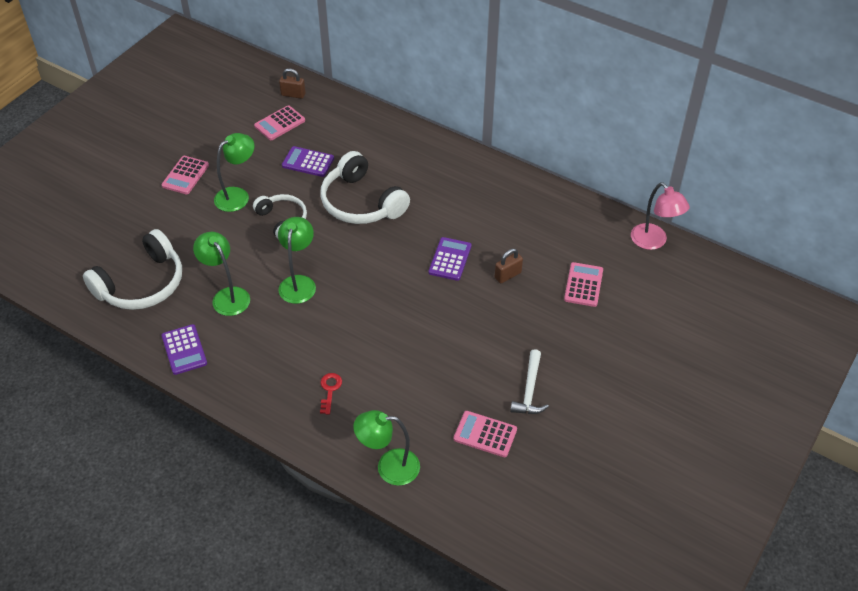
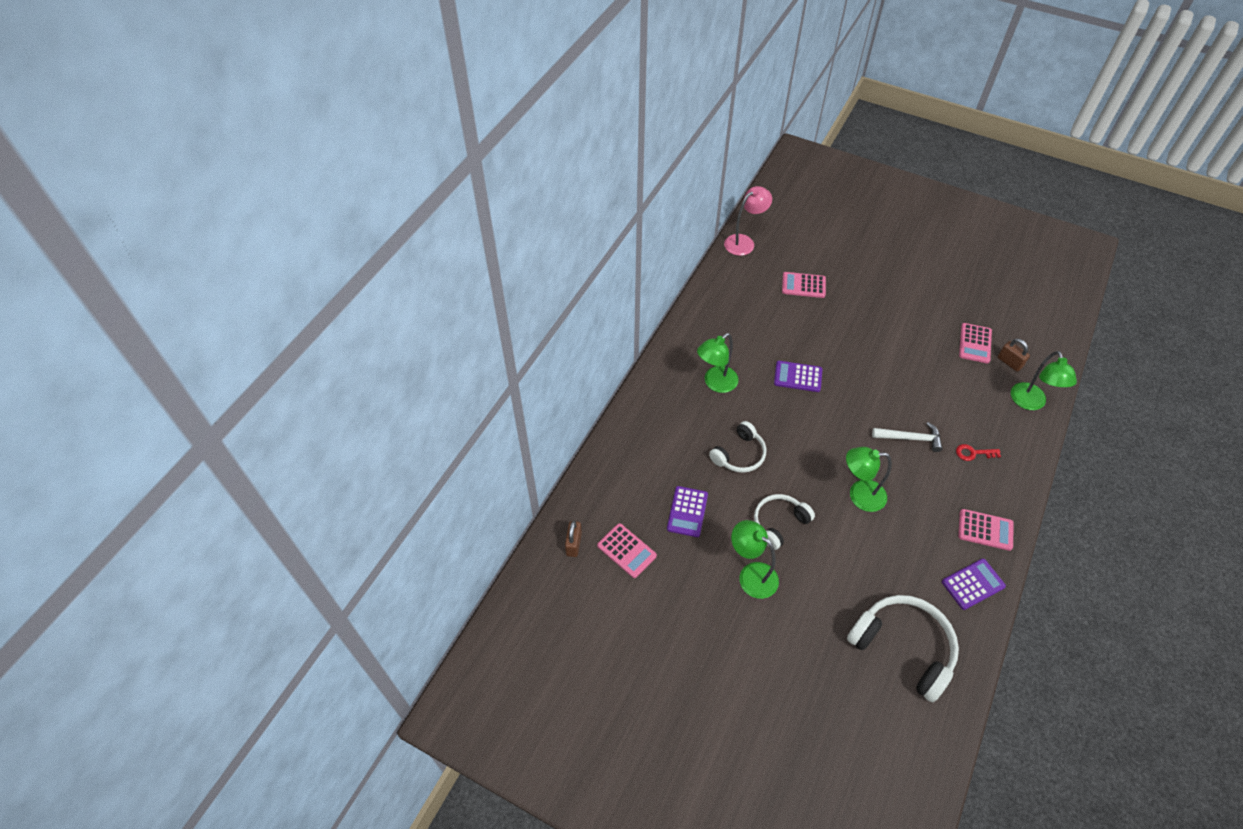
camera: 95 degrees left, 5 degrees up
pink calculator [161,156,209,194] -> pink calculator moved to [958,509,1014,551]
green lamp [193,232,250,316] -> green lamp moved to [697,333,739,393]
white headphones [321,151,410,224] -> white headphones [709,421,766,473], size x0.62
brown padlock [495,249,523,283] -> brown padlock moved to [998,339,1030,372]
white hammer [510,349,549,414] -> white hammer moved to [872,422,943,452]

